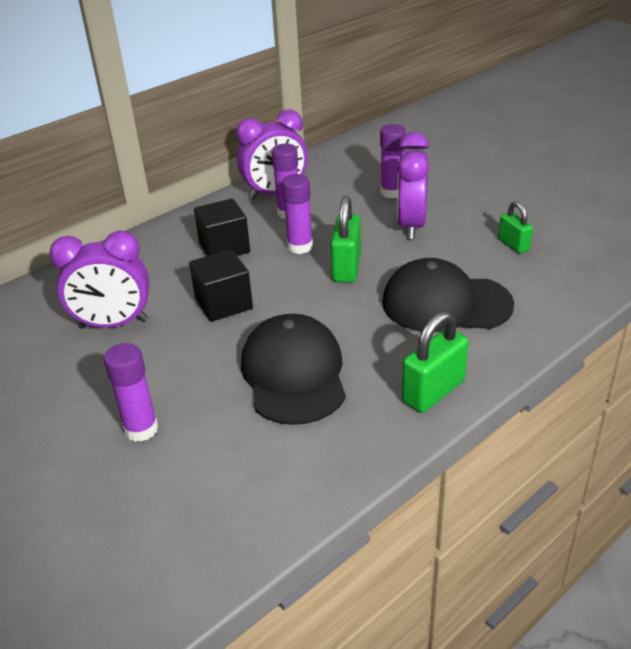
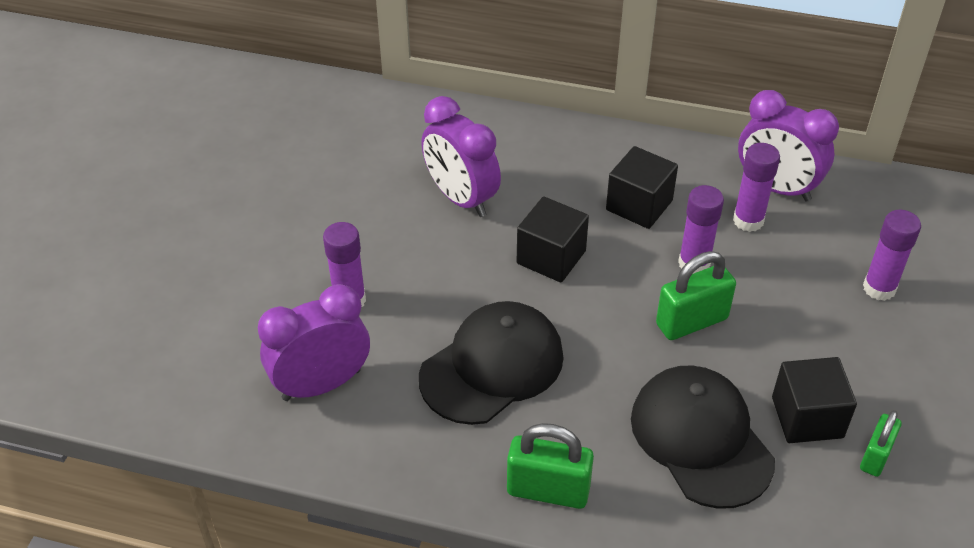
camera: 55 degrees right, 10 degrees up
purple clock [397,132,430,239] -> purple clock moved to [258,284,370,401]
none -> black cube [772,357,857,443]

